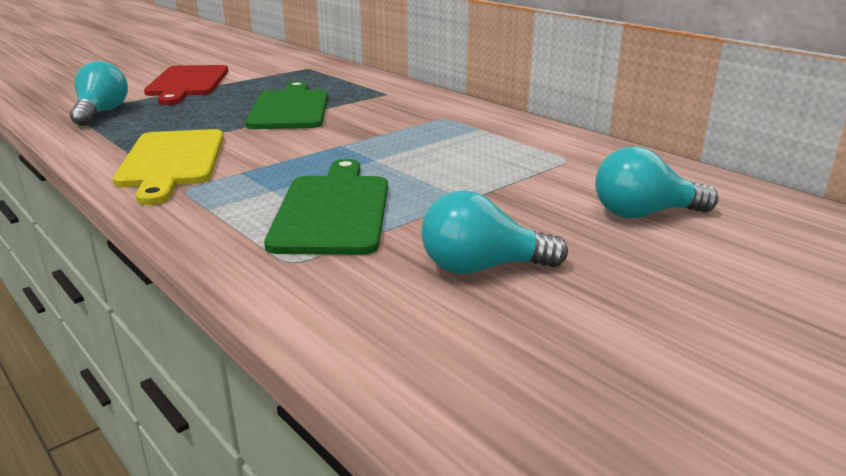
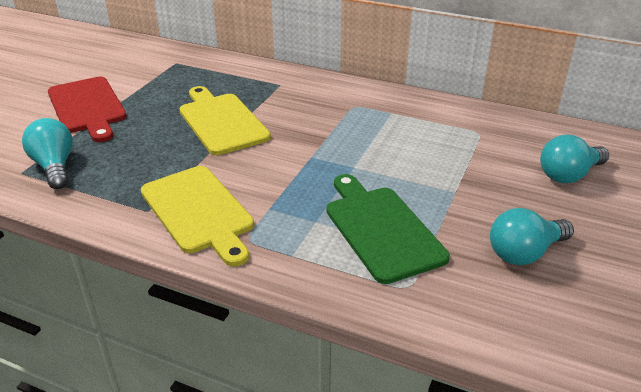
camera: 25 degrees left, 10 degrees up
green cutting board [245,81,328,129] -> yellow cutting board [179,86,271,155]

